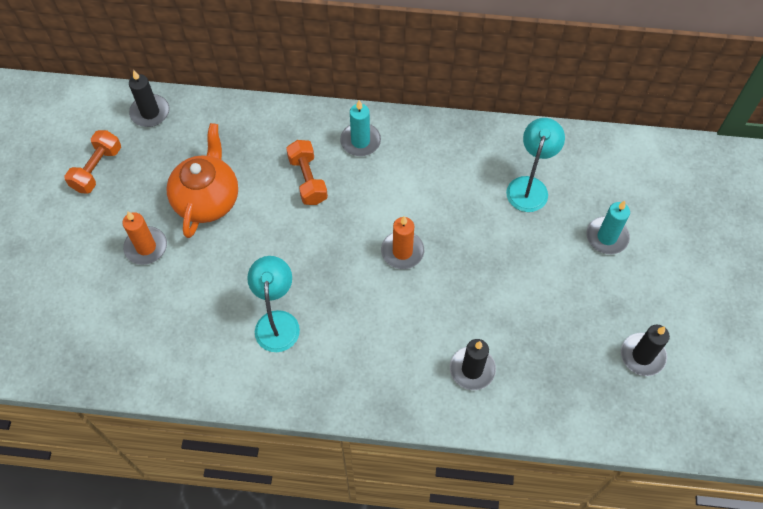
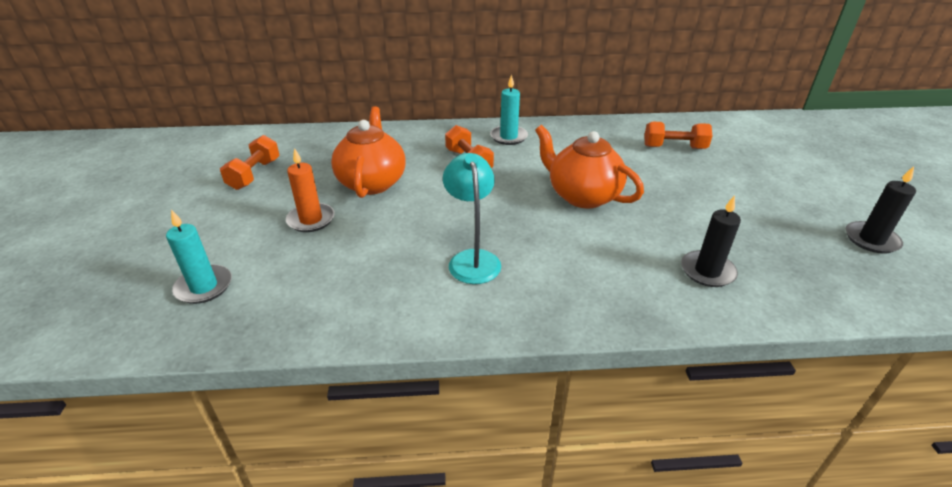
camera: 10 degrees left, 25 degrees down
black candle [129,70,170,127] -> none
orange candle [381,216,424,269] -> orange teapot [535,125,644,208]
turquoise lamp [506,118,565,212] -> orange dumbbell [644,122,712,149]
turquoise candle [586,201,630,254] -> turquoise candle moved to [166,210,232,304]

